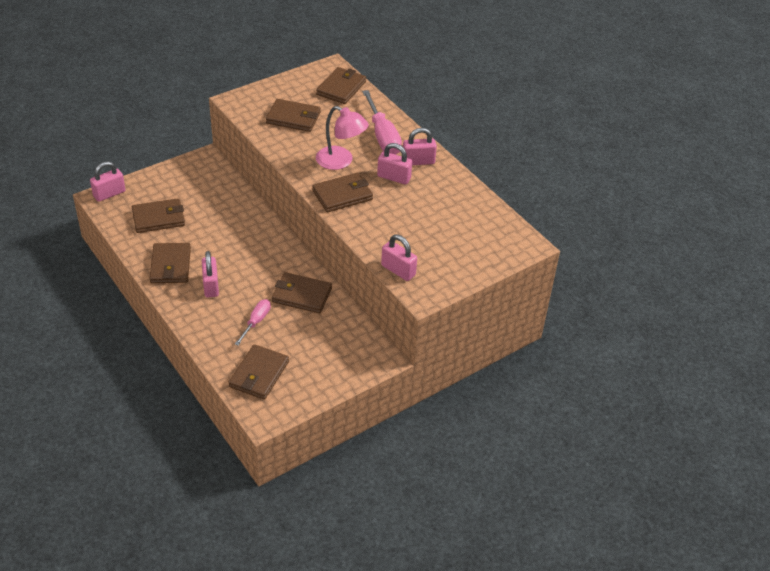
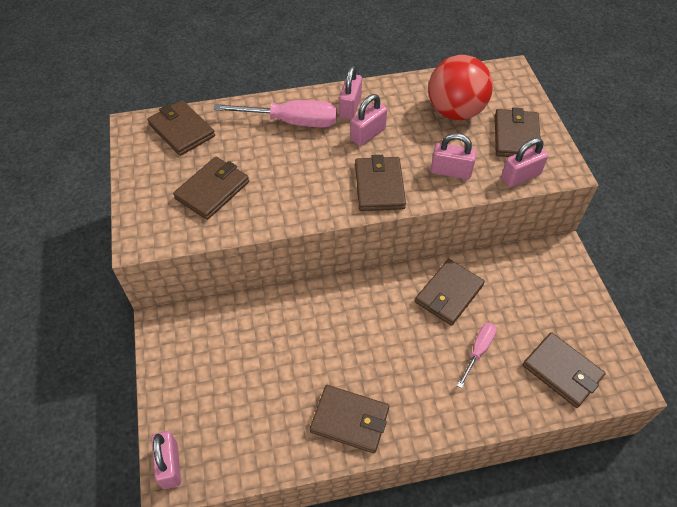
camera: 65 degrees left, 10 degrees up
brown wallet [132,198,185,233] -> brown wallet moved to [495,107,541,157]
pink padlock [202,251,219,297] -> pink padlock moved to [431,133,477,179]
pink screwdriver [235,299,271,345] -> pink screwdriver turned 75 degrees clockwise [457,323,497,388]
pink lamp [316,106,369,170] -> none
none -> red ball [428,55,493,120]

